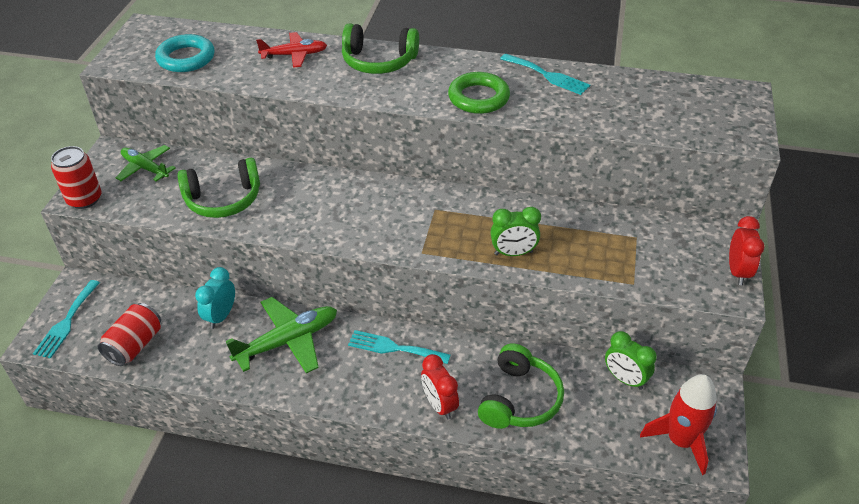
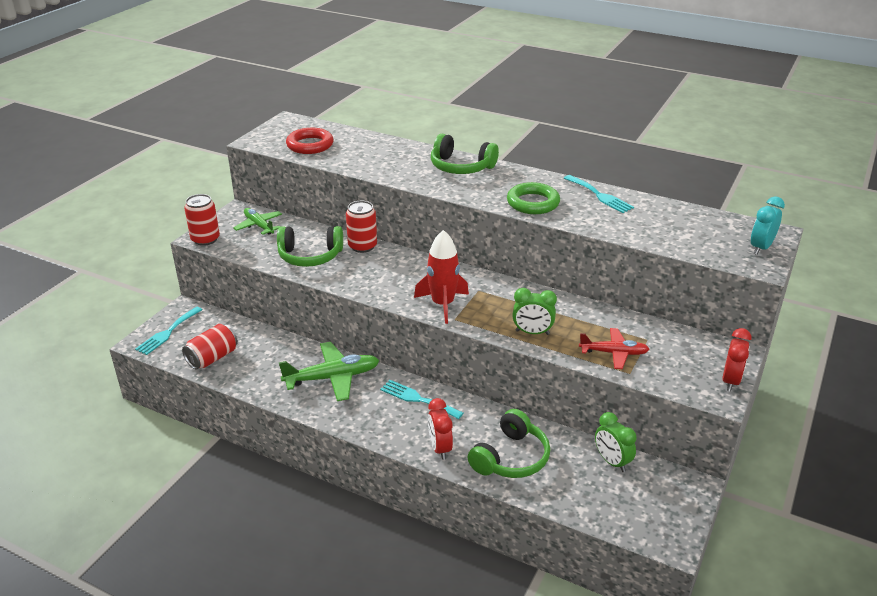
camera: 15 degrees right, 10 degrees down
turquoise ring [155,34,214,72] -> red ring [286,128,334,154]
turquoise clock [195,267,235,329] -> turquoise clock moved to [751,197,785,255]
red plane [256,32,327,68] -> red plane moved to [579,328,649,369]
red rocket [640,374,717,475] -> red rocket moved to [414,230,469,324]
none -> red can [346,201,377,253]

